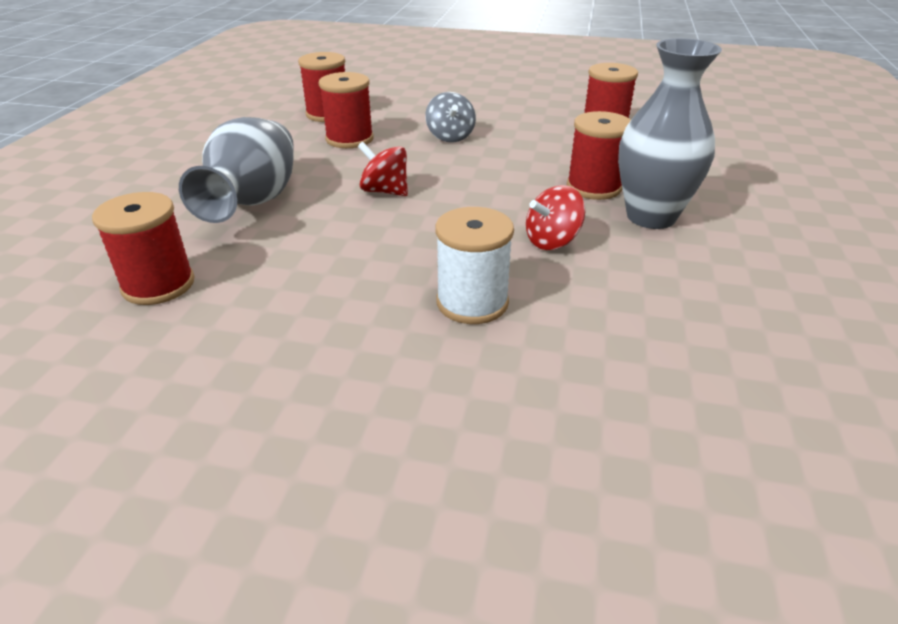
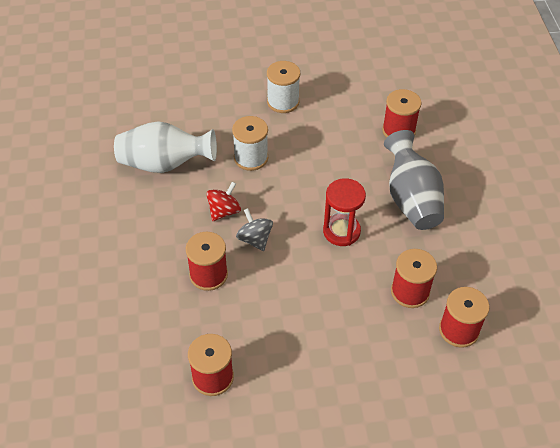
camera: 160 degrees right, 15 degrees up
red spinning top [358,142,408,196] -> red hourglass [323,178,366,246]
grey spinning top [425,92,476,142] -> grey spinning top moved to [236,208,273,251]
grey vase [618,38,722,229] -> none
none -> white vase [114,121,217,173]
none -> white spool [267,61,300,113]

